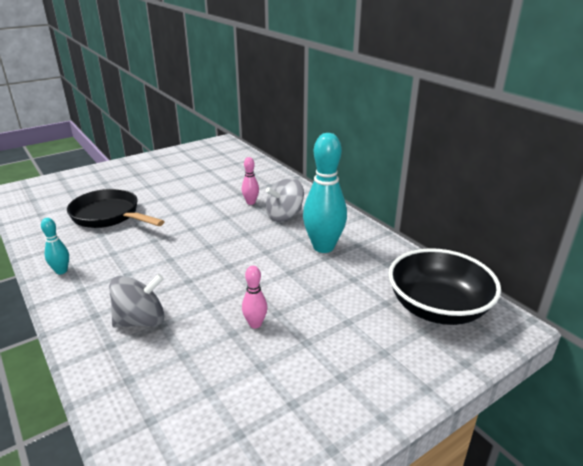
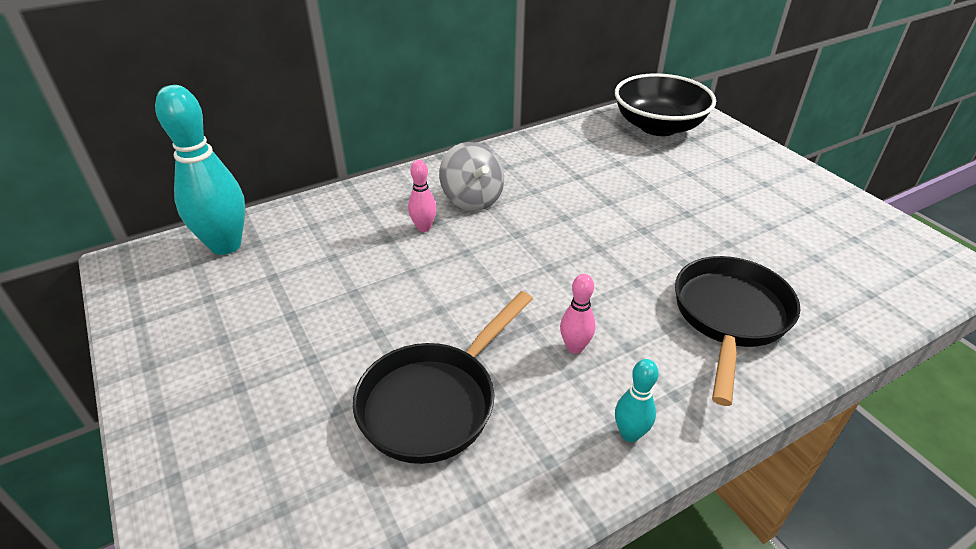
camera: 85 degrees left, 10 degrees up
grey spinning top [109,274,164,327] -> black pan [675,256,800,406]
pink bowling pin [242,266,267,329] -> pink bowling pin moved to [560,274,596,354]
turquoise bowling pin [303,133,347,253] -> turquoise bowling pin moved to [155,85,245,255]

